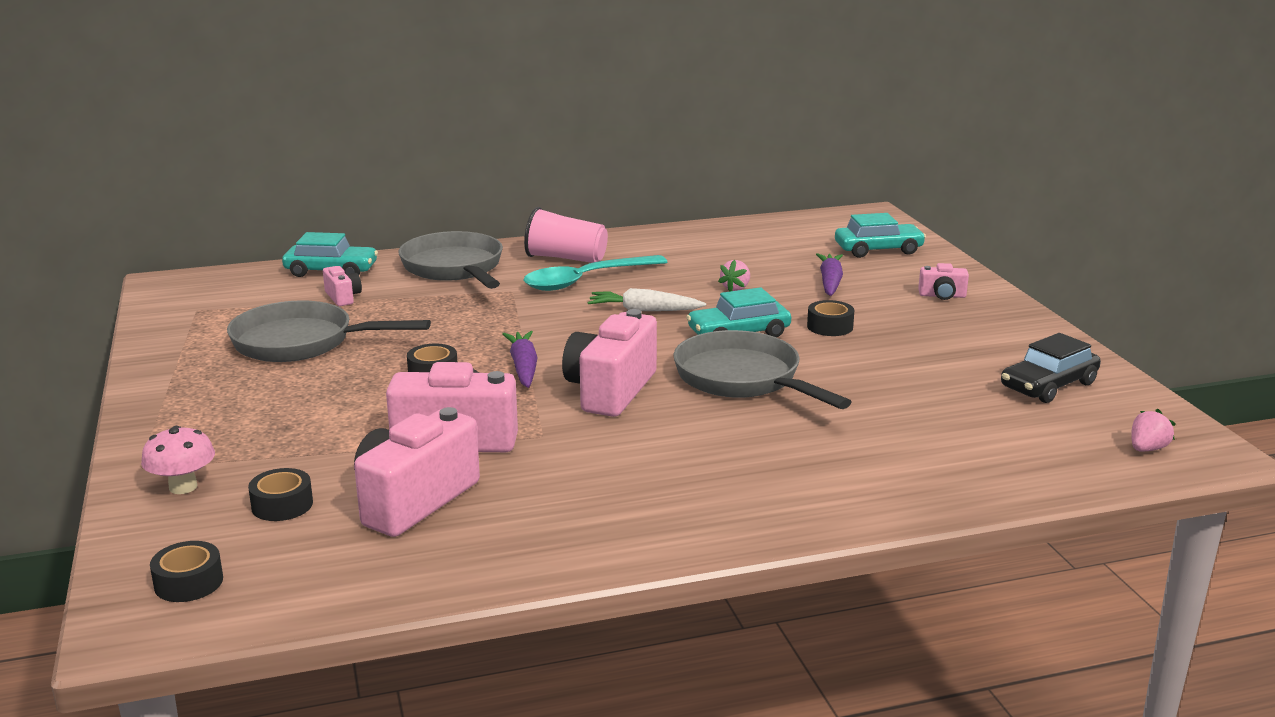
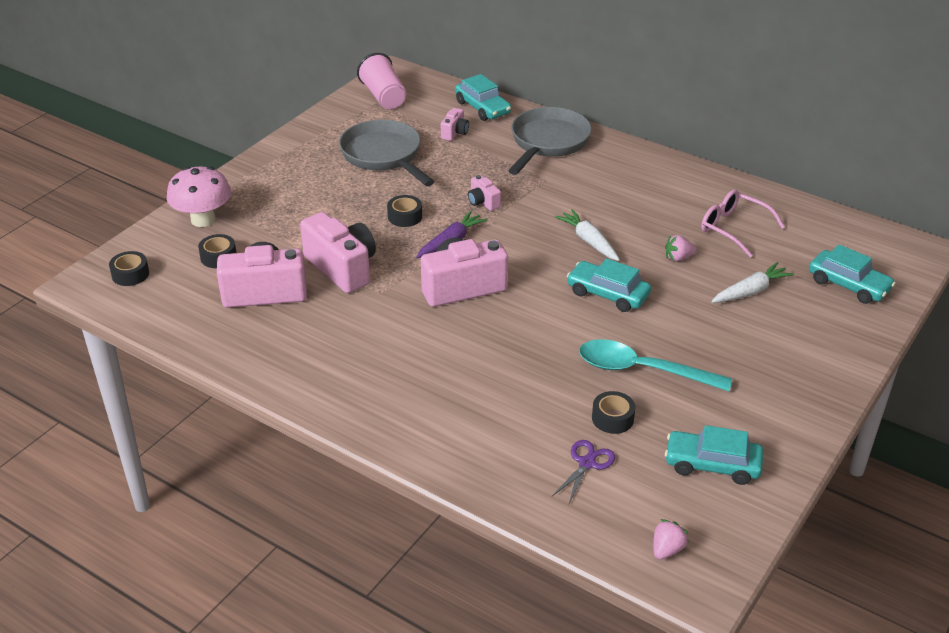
camera: 50 degrees right, 15 degrees up
pink mushroom [141,426,215,494] -> pink mushroom [167,166,231,227], size x1.52
pink cup [524,207,608,263] -> pink cup moved to [357,53,406,109]
turquoise spoon [524,255,667,291] -> turquoise spoon moved to [579,339,732,391]
grey pan [673,330,851,409] -> none
black tape [807,300,854,336] -> black tape moved to [592,391,635,434]
purple carrot [816,253,843,296] -> white carrot [711,262,794,303]
pink camera [918,263,969,300] -> pink camera moved to [468,175,501,211]
black car [1001,333,1101,403] -> turquoise car [665,425,763,485]
pink strawberry [1131,409,1176,452] -> pink strawberry turned 60 degrees counterclockwise [653,519,689,560]
none -> purple scissors [552,440,615,503]
none -> pink glasses [701,190,785,258]

